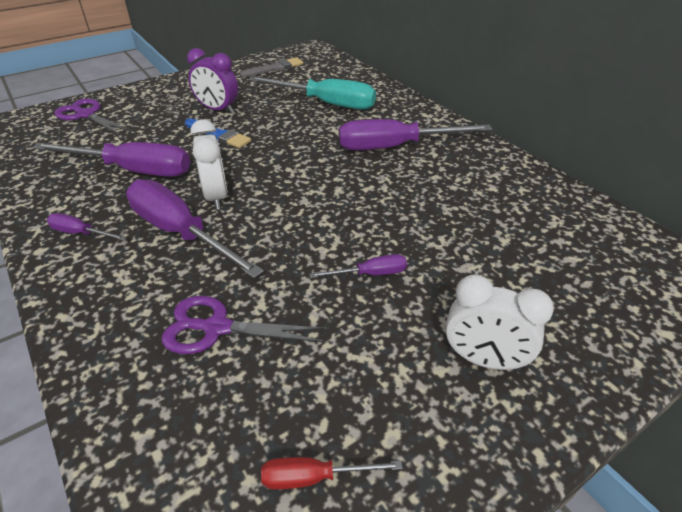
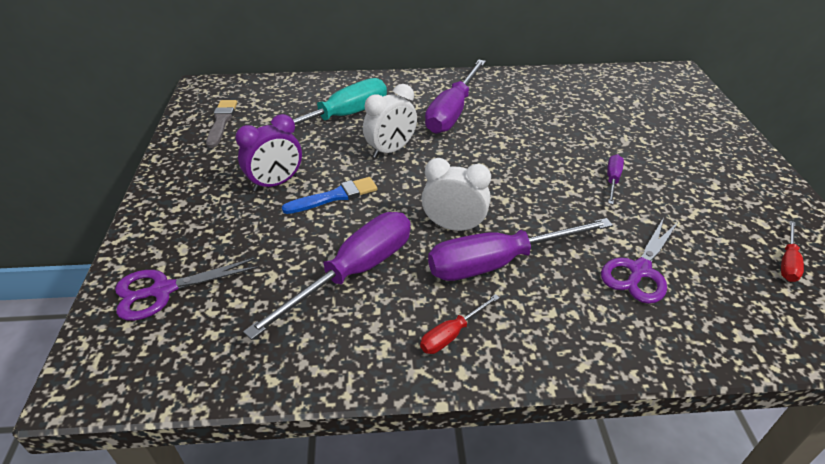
camera: 60 degrees left, 0 degrees up
purple screwdriver [47,213,126,240] -> red screwdriver [420,294,500,354]
white clock [445,274,554,371] -> white clock moved to [363,84,417,158]

